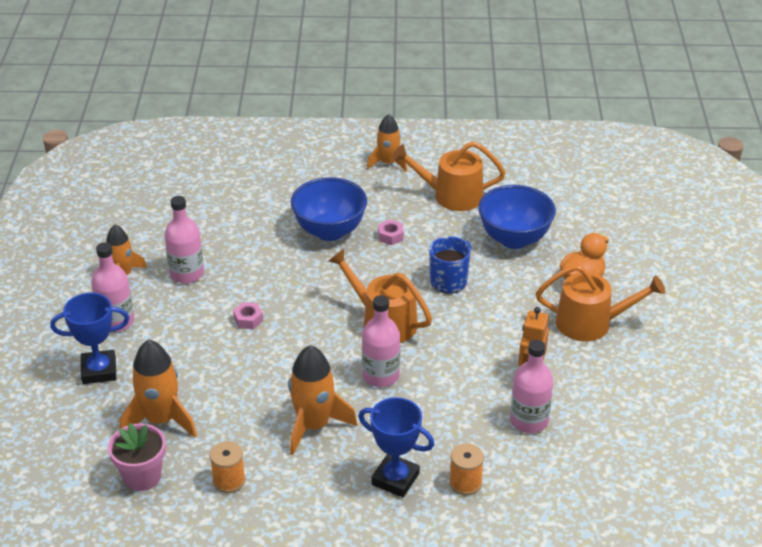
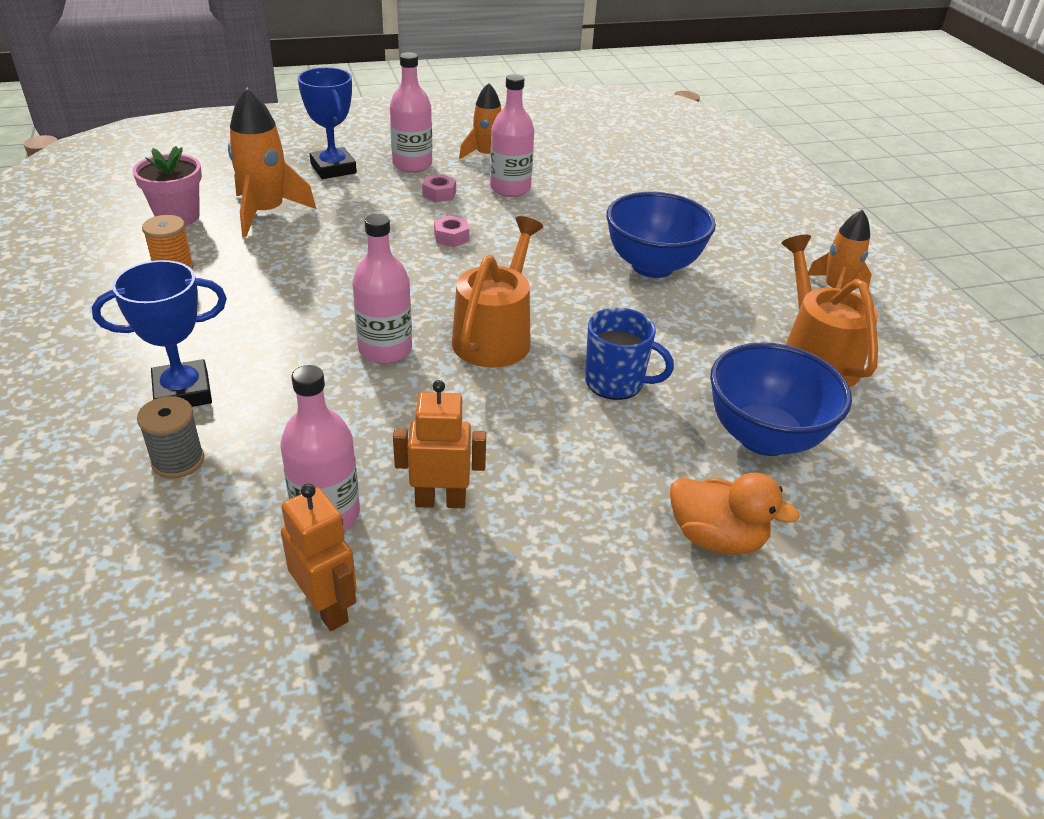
camera: 70 degrees right, 0 degrees up
orange rocket [289,345,357,455] -> none
blue trophy [358,397,435,497] -> blue trophy turned 60 degrees clockwise [92,260,227,407]
pink nut [378,220,404,245] -> pink nut moved to [422,174,456,202]
orange spool [449,443,484,495] -> grey spool [137,396,204,479]
orange watering can [536,265,665,342] -> none
none -> orange robot [281,484,357,631]

